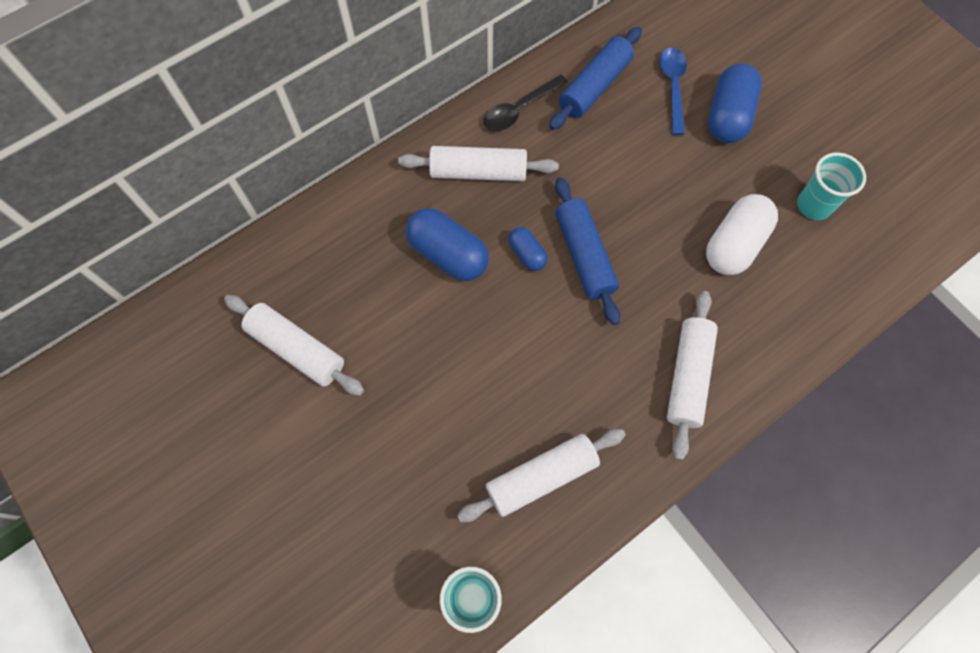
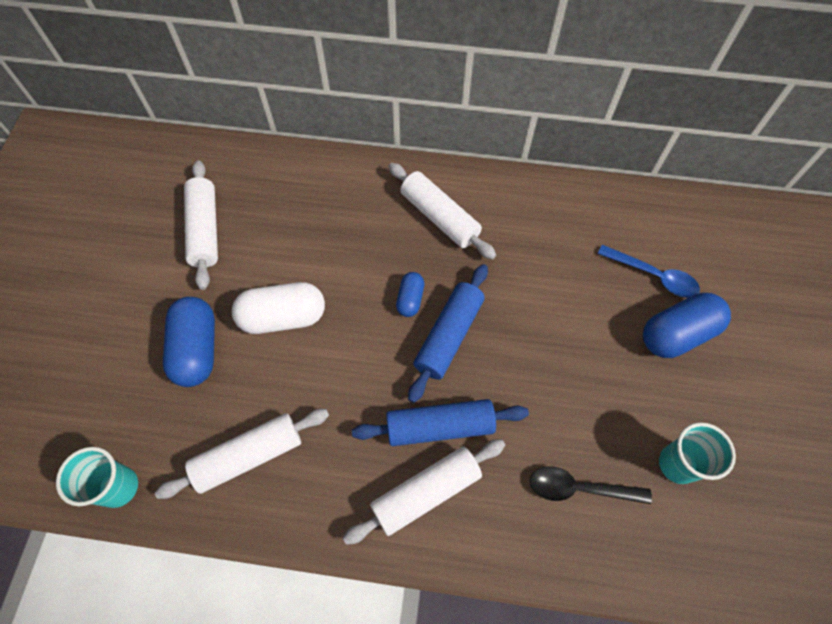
camera: 45 degrees right, 5 degrees down
blue capsule [406,208,489,281] -> blue capsule moved to [163,297,215,387]
white rolling pin [457,429,626,522] -> white rolling pin turned 45 degrees counterclockwise [155,409,329,499]
black spoon [484,75,568,131] -> black spoon moved to [530,466,652,504]
blue rolling pin [549,27,642,130] -> blue rolling pin moved to [352,399,529,446]
blue spoon [659,48,687,135] -> blue spoon turned 75 degrees clockwise [598,245,700,298]
white capsule [706,194,778,275] -> white capsule moved to [232,282,325,334]

